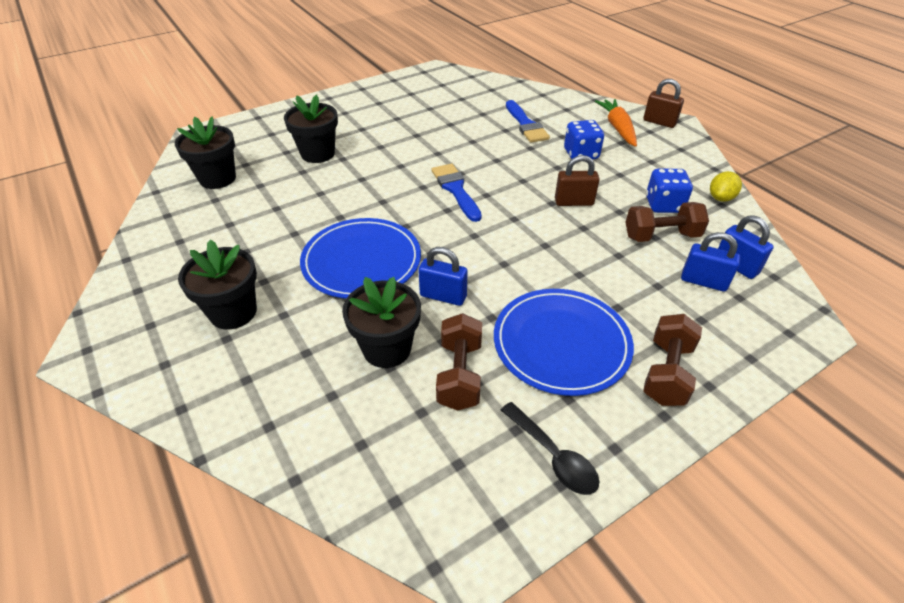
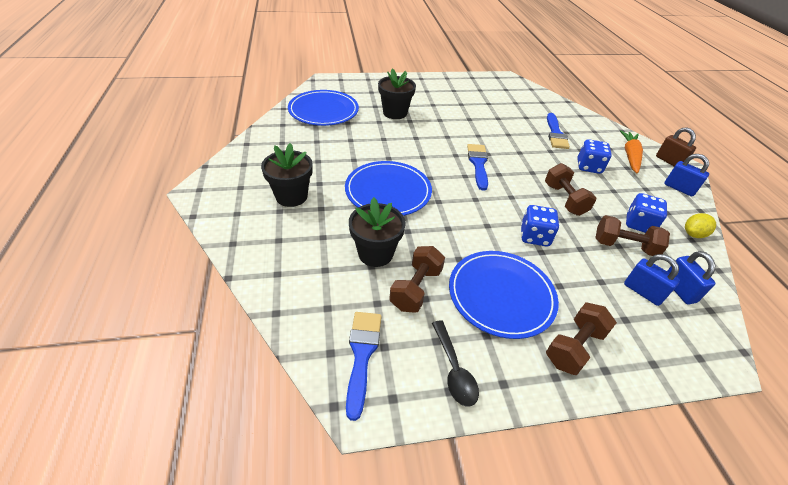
camera: 20 degrees right, 0 degrees up
black flower pot [175,117,236,189] -> blue plate [288,90,359,126]
blue padlock [418,247,468,306] -> blue padlock moved to [664,154,709,196]
brown padlock [555,155,600,206] -> brown dumbbell [545,163,596,216]
none -> blue brush [346,312,382,421]
none -> blue dice [521,205,559,246]

